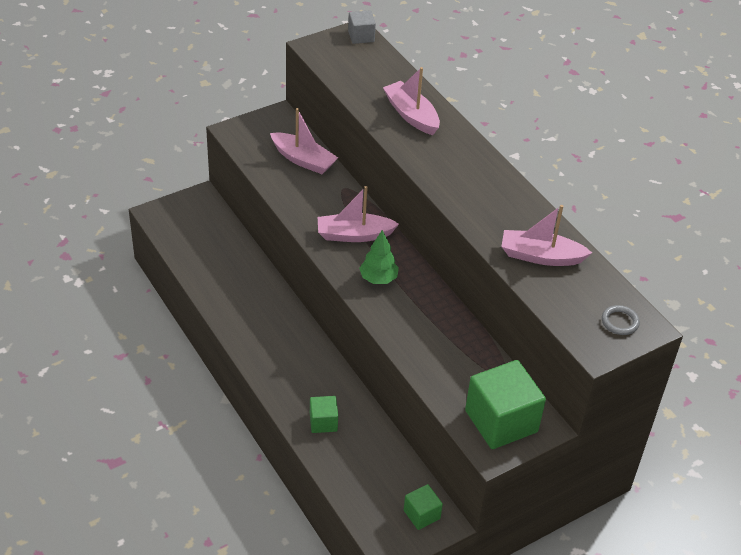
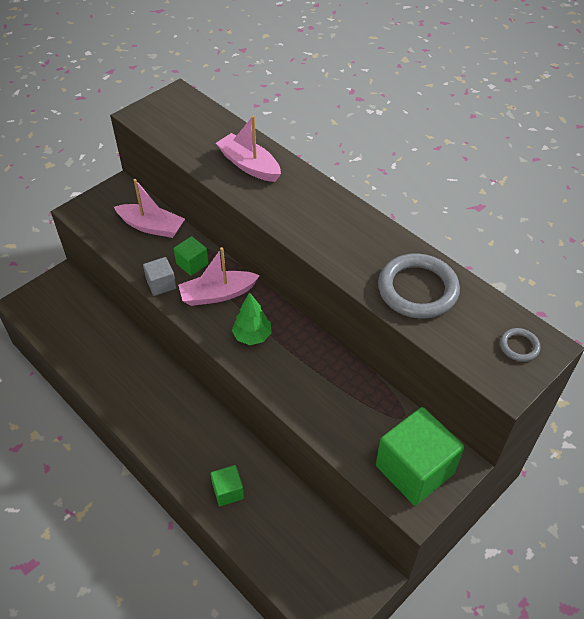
camera: 10 degrees left, 5 degrees up
grey cube [348,10,376,44] -> grey cube moved to [143,257,176,296]
green cube [404,484,443,530] -> green cube moved to [174,236,209,276]
pink boat [501,205,592,266] -> grey ring [378,253,460,319]

